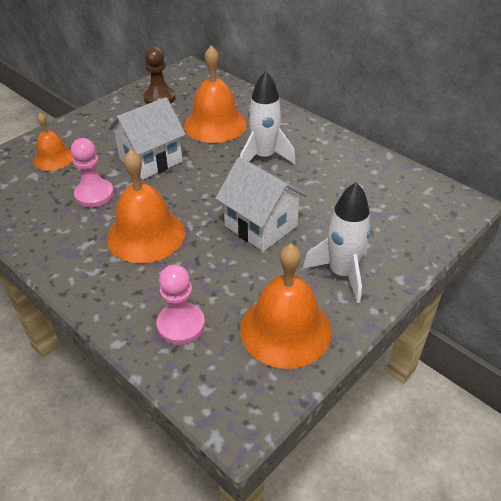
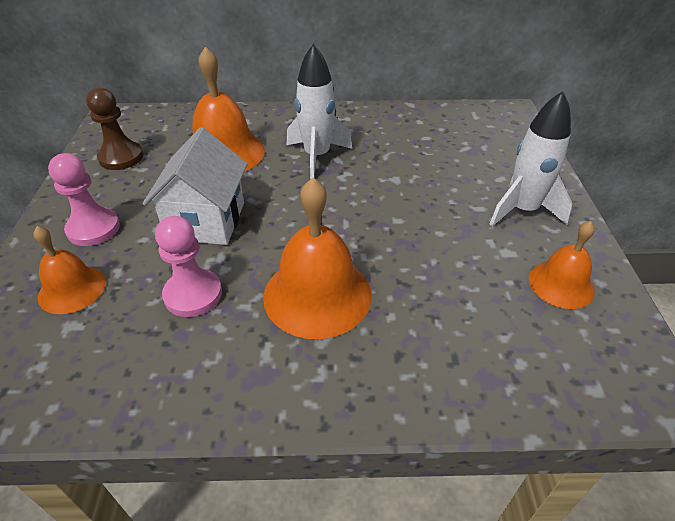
camera: 45 degrees left, 0 degrees up
pink pawn [156,265,205,345] -> pink pawn moved to [48,153,120,246]
white house [216,157,307,252] -> none
orange bell [240,244,332,369] -> orange bell [529,221,595,309], size x0.59

